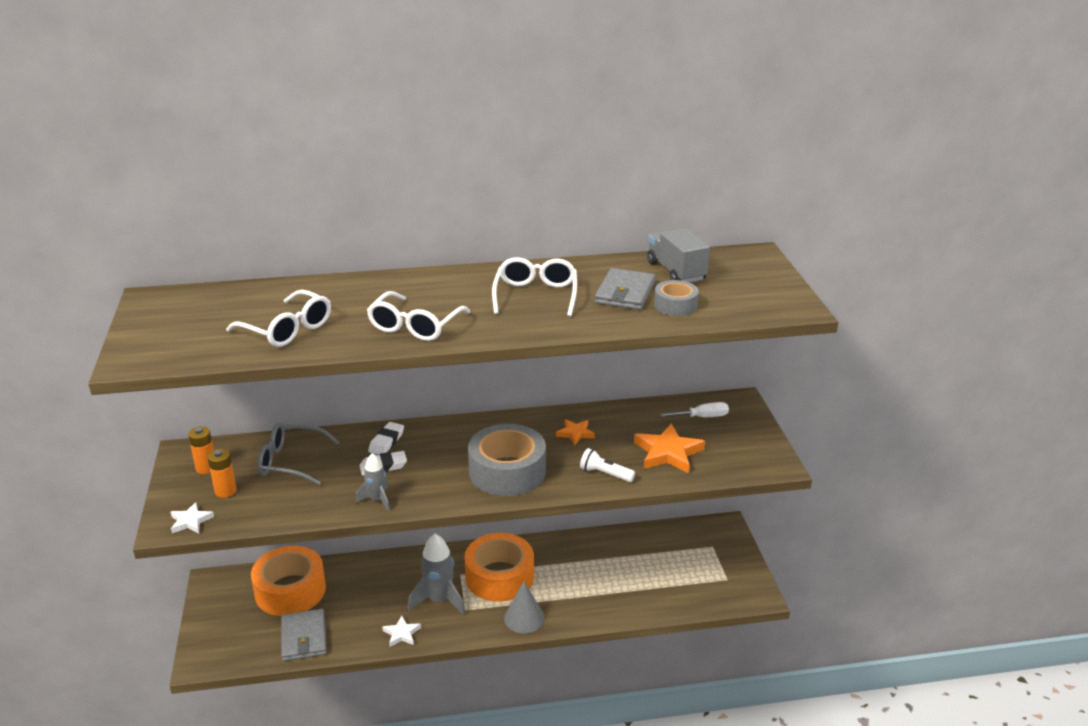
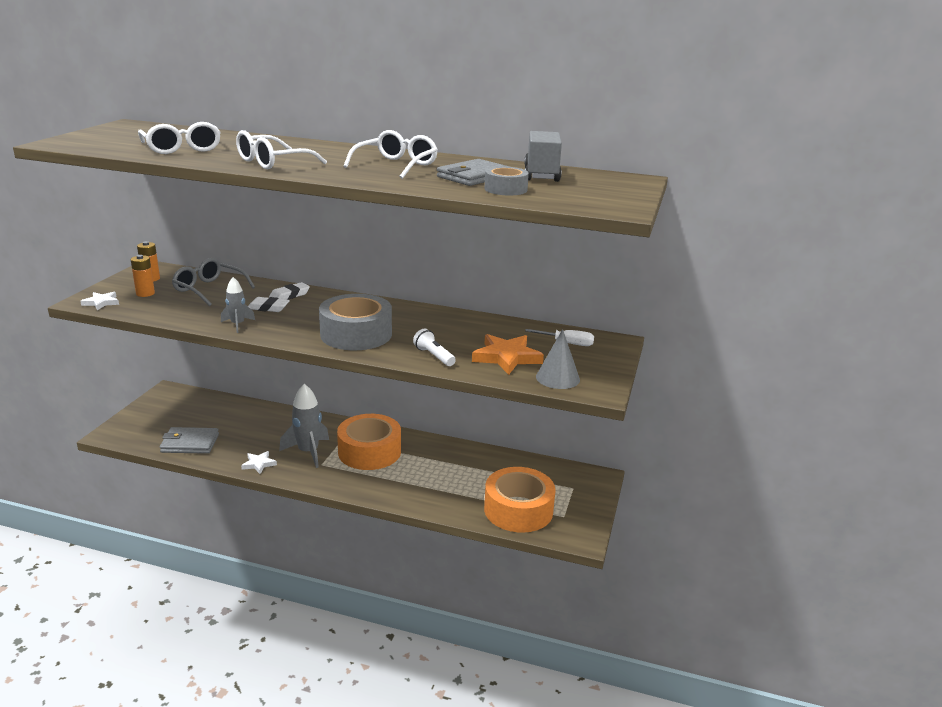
camera: 25 degrees right, 5 degrees down
orange tape [251,546,326,616] -> orange tape moved to [484,467,556,533]
grey wallet [281,609,327,661] -> grey wallet turned 75 degrees clockwise [160,427,219,454]
grey cone [504,582,545,633] -> grey cone moved to [536,329,580,389]
orange star [556,419,595,445] -> none

